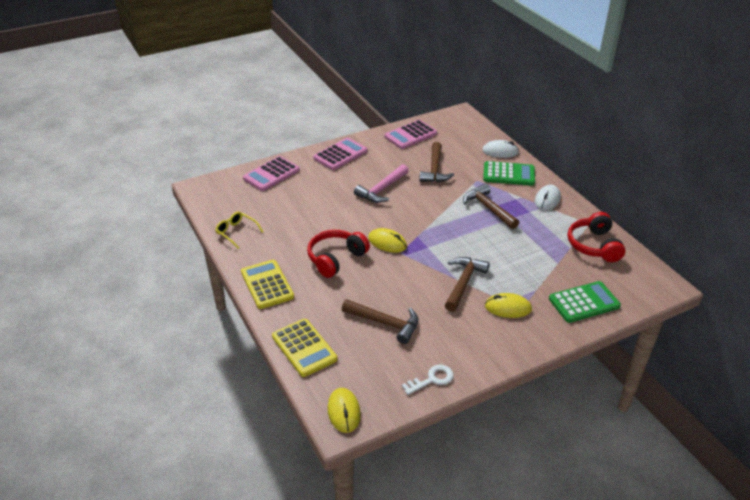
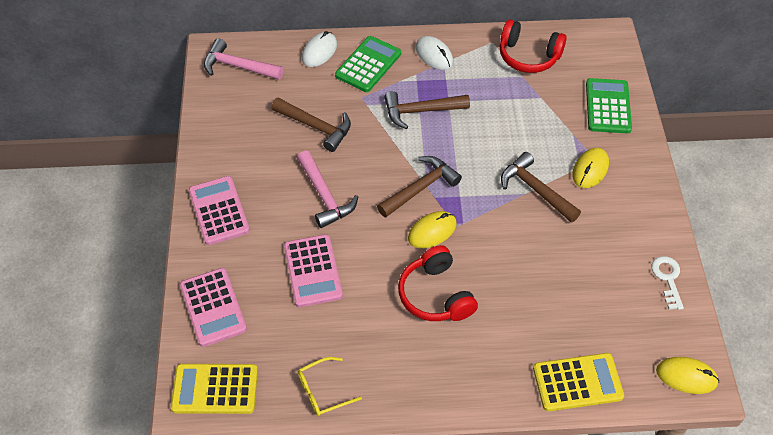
camera: 65 degrees left, 15 degrees up
yellow calculator [241,260,294,309] -> yellow calculator moved to [171,364,258,414]
brown hammer [342,299,418,344] -> brown hammer moved to [377,156,462,218]
pink calculator [384,120,437,149] -> pink calculator moved to [284,234,343,307]
none -> pink hammer [204,39,283,80]

